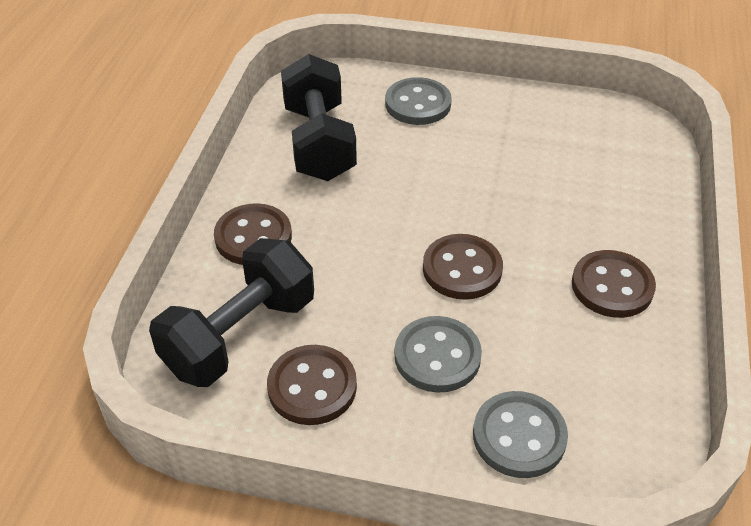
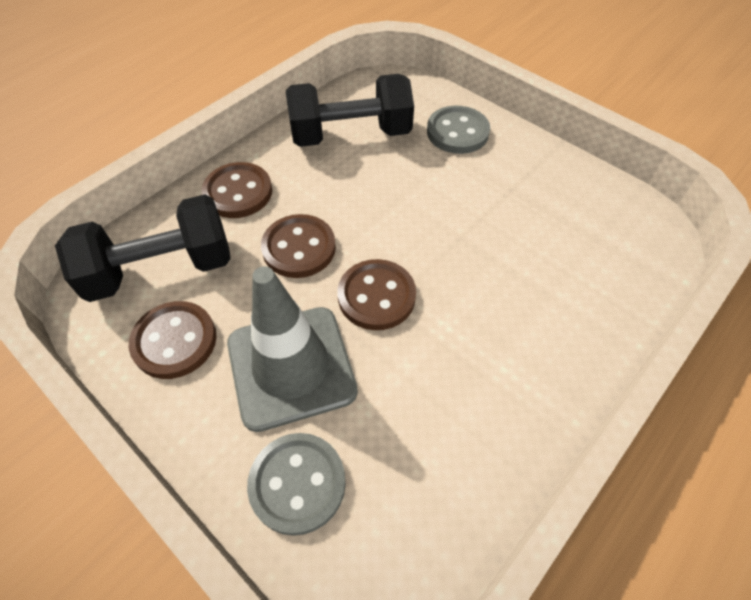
camera: 30 degrees right, 10 degrees up
black dumbbell [281,54,357,181] -> black dumbbell turned 60 degrees clockwise [286,74,414,147]
grey button [394,316,482,393] -> grey traffic cone [227,266,358,432]
brown button [572,250,656,318] -> brown button moved to [261,214,336,278]

